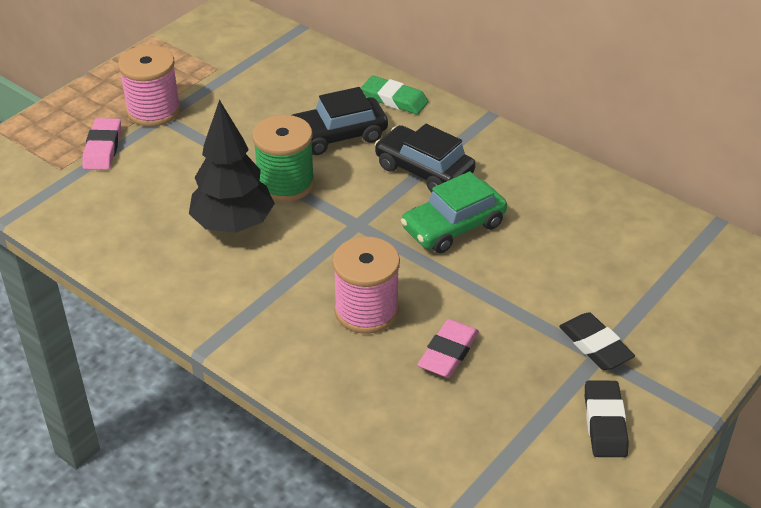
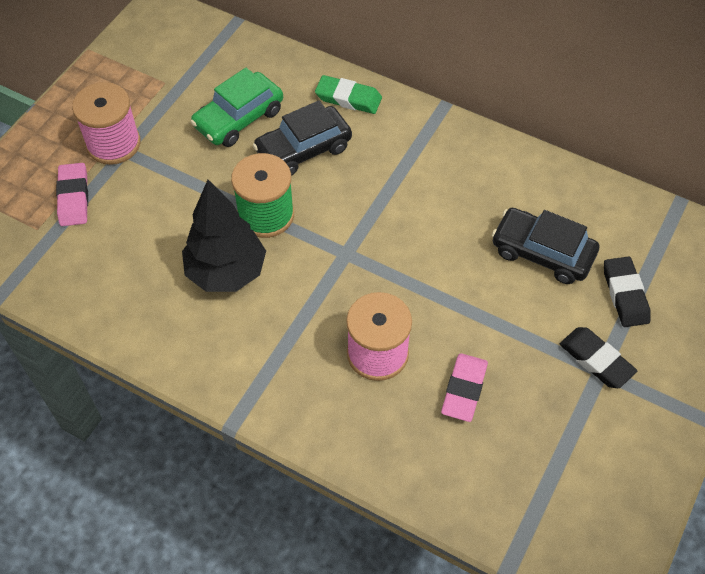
camera: 10 degrees left, 15 degrees up
black car [375,124,476,192] -> black car moved to [492,208,599,284]
green car [401,171,507,253] -> green car moved to [190,68,283,147]
black eraser [585,380,629,457] -> black eraser moved to [604,256,651,327]

